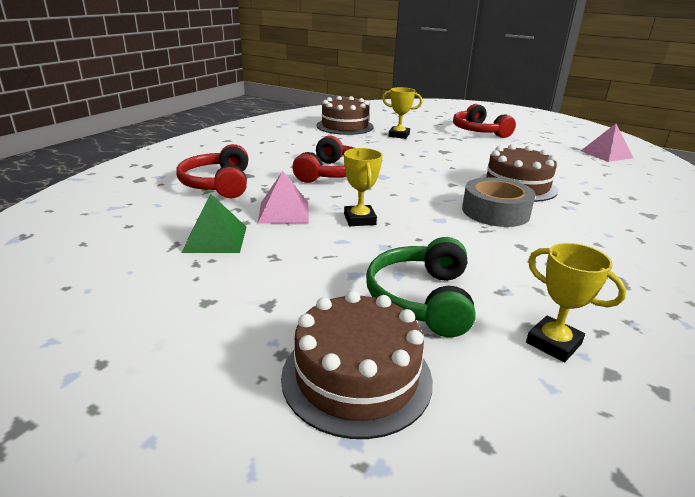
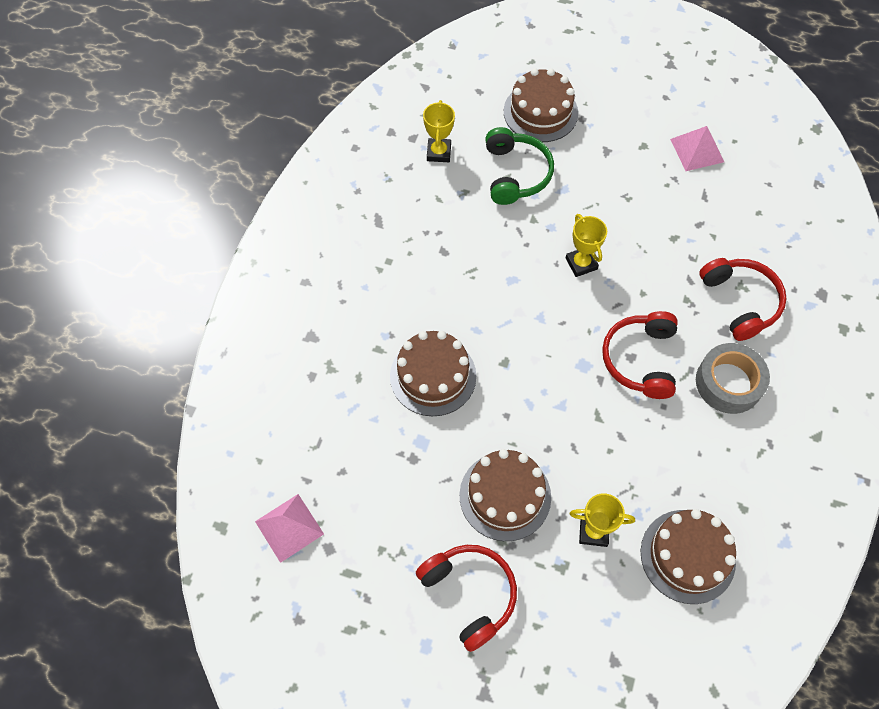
camera: 170 degrees right, 35 degrees up
green pyramid [182,193,247,253] -> none
pink pyramid [258,171,309,224] -> pink pyramid moved to [670,126,724,171]
grey tape [462,177,536,227] -> grey tape moved to [696,343,770,414]
yellow trophy [526,243,626,362] -> yellow trophy turned 60 degrees clockwise [423,100,455,162]
none -> brown cake [459,449,551,541]

